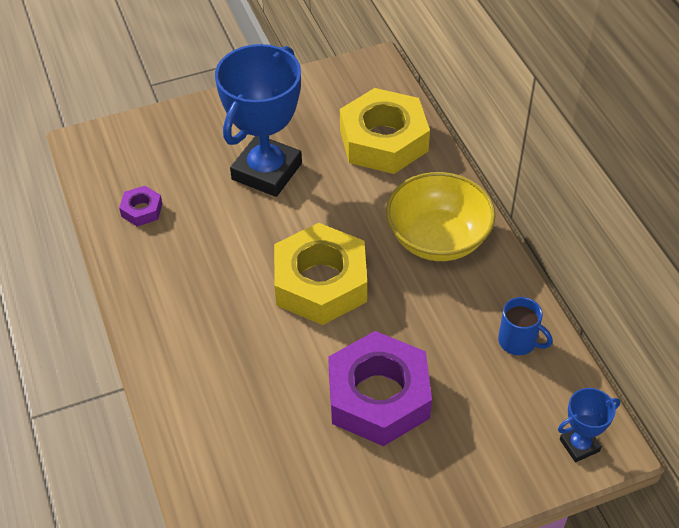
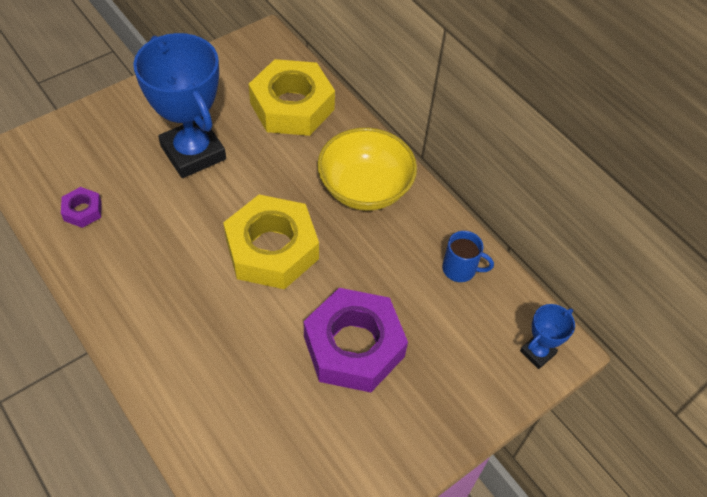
camera: 20 degrees left, 5 degrees up
blue trophy [215,44,302,197] -> blue trophy turned 45 degrees counterclockwise [133,33,226,178]

